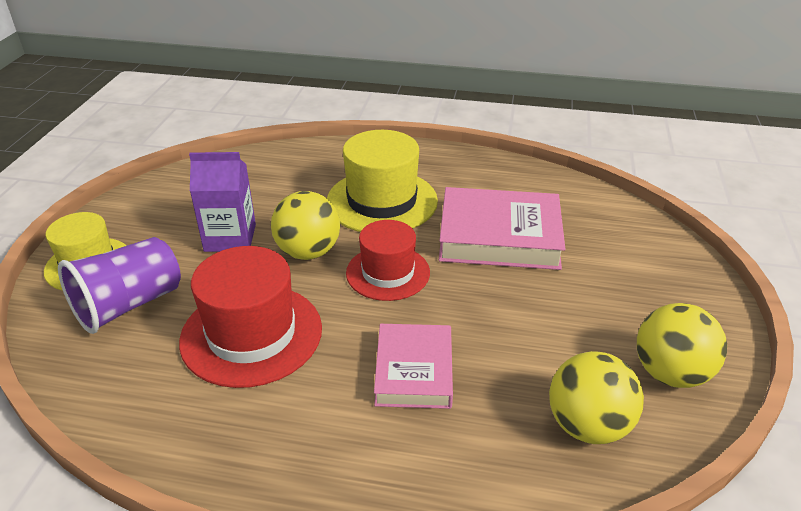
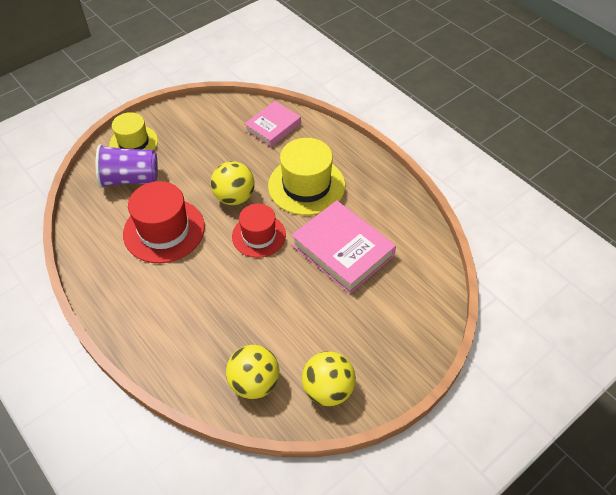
camera: 40 degrees right, 15 degrees up
purple carton [189,152,256,252] -> none
pink book [374,324,453,409] -> pink book moved to [244,101,301,147]

